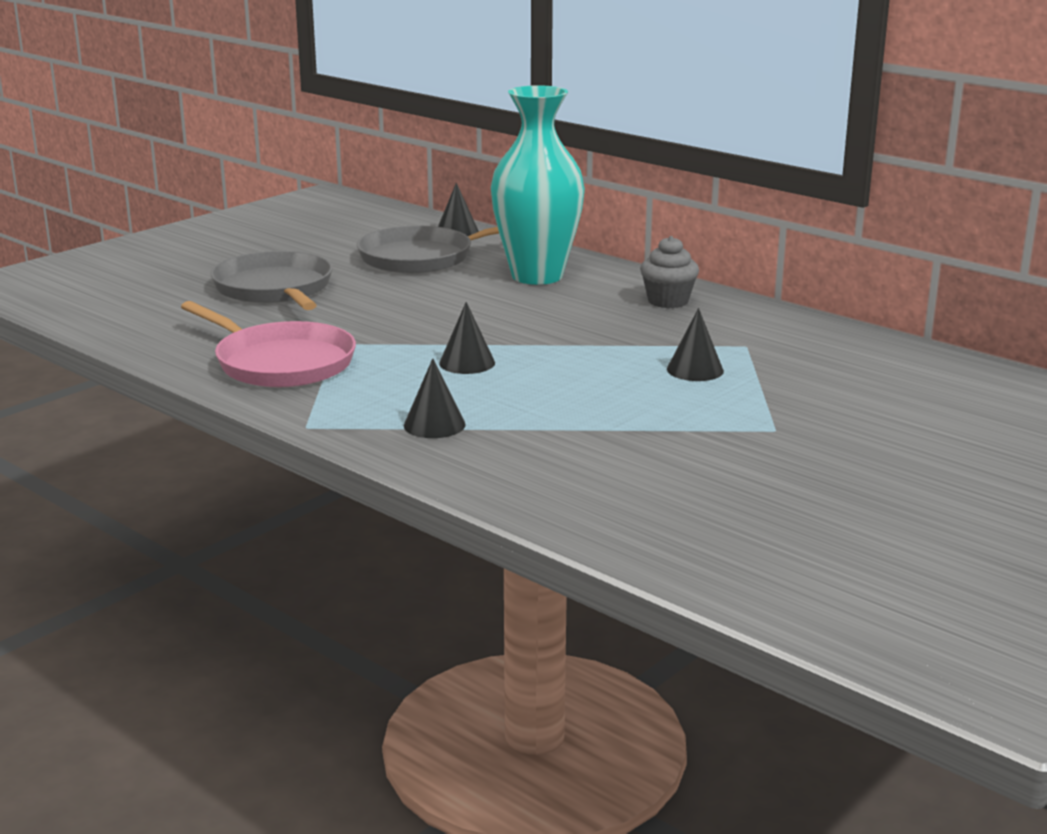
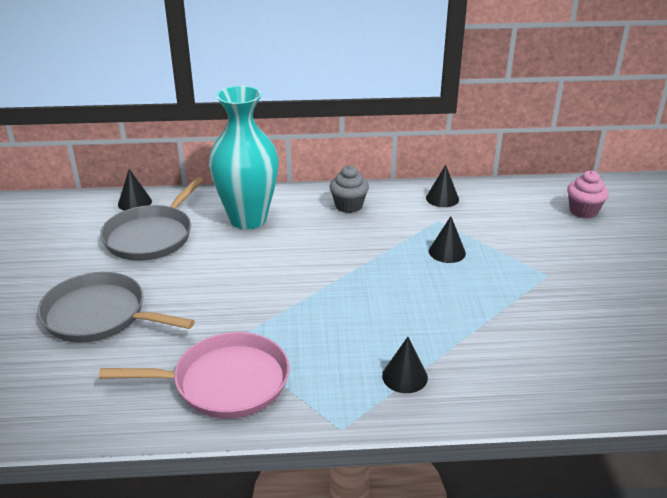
camera: 45 degrees left, 10 degrees up
black cone [439,302,495,374] -> black cone moved to [426,165,459,207]
none -> pink cupcake [567,170,609,218]

